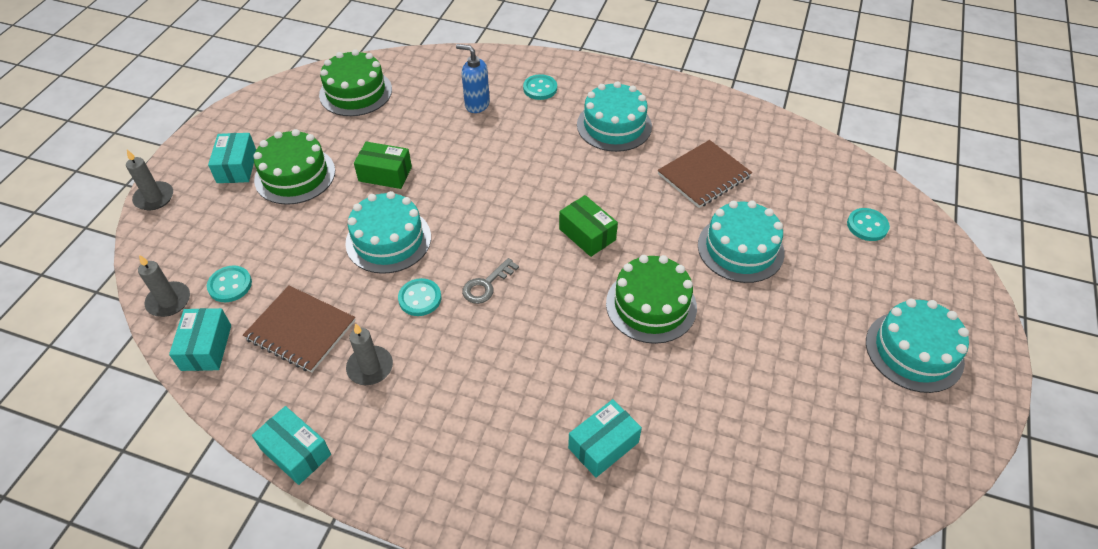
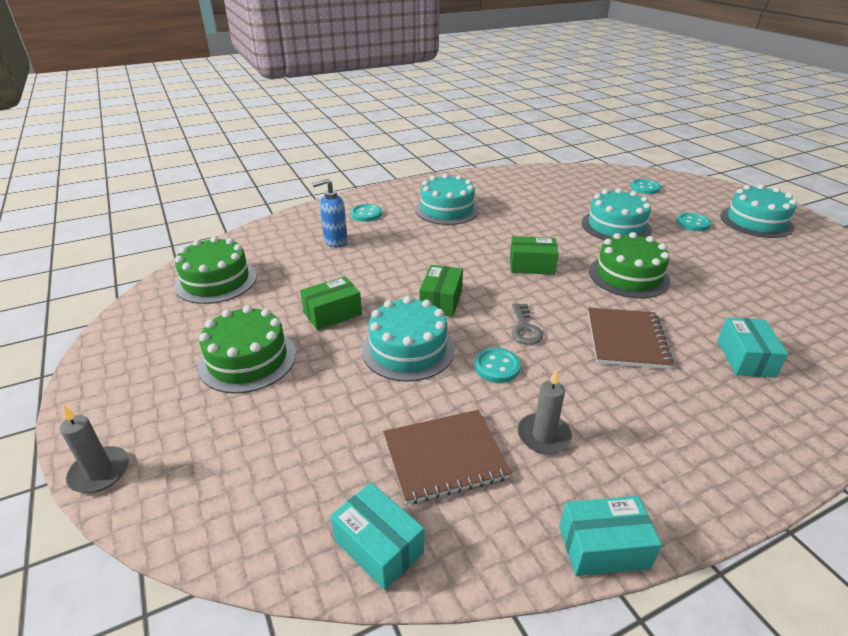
camera: 45 degrees left, 15 degrees down
grey candle [138,255,190,317] -> none
turquoise button [207,265,252,302] -> turquoise button moved to [676,213,711,231]
turquoise box [208,133,256,183] -> none
brown notebook [657,140,752,208] -> brown notebook moved to [588,307,673,369]
none -> green box [419,265,463,317]

